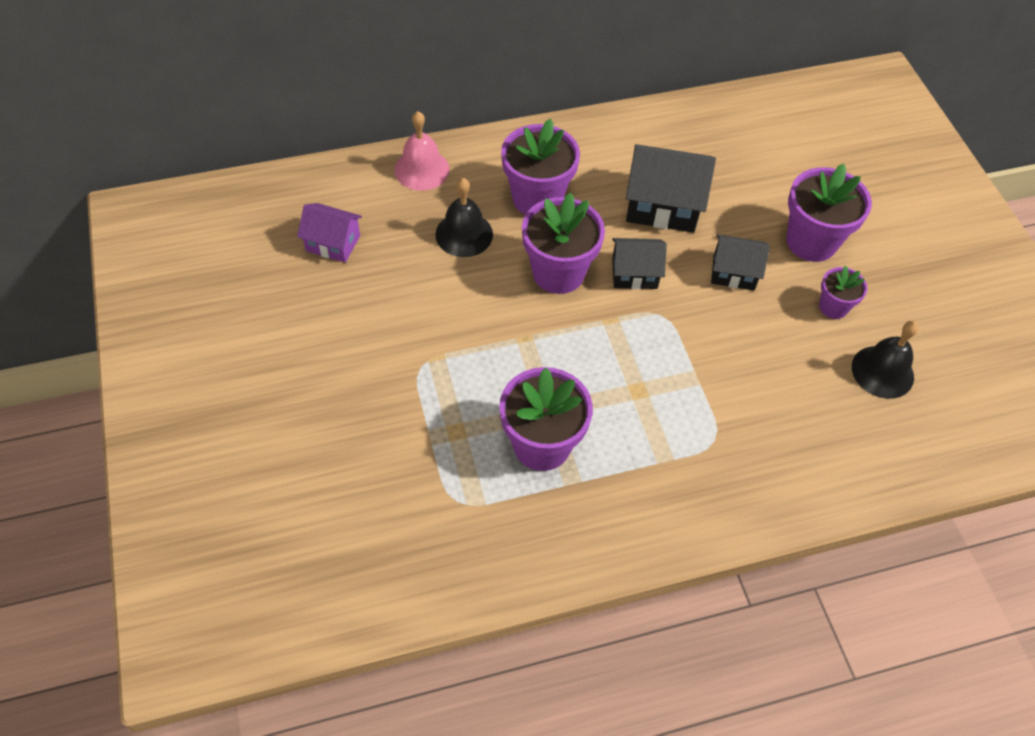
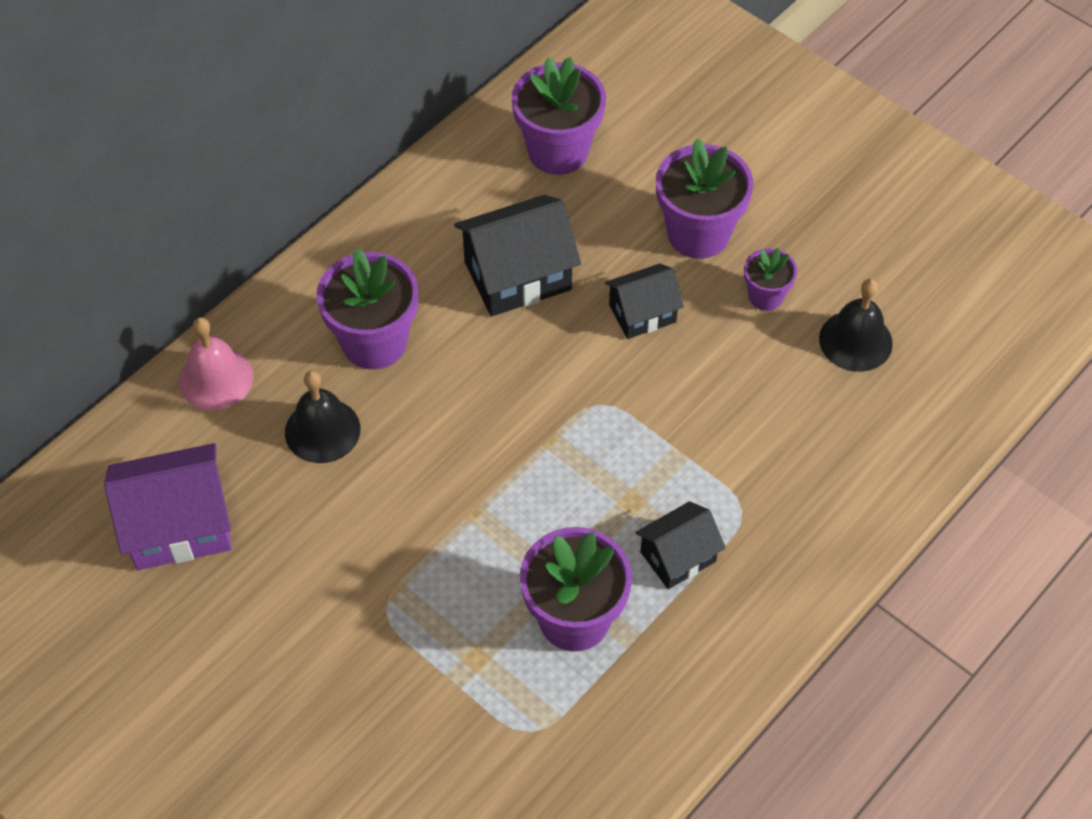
camera: 30 degrees left, 0 degrees up
purple house [297,203,362,263] -> purple house [104,443,232,570], size x1.63
purple flower pot [522,193,605,294] -> purple flower pot moved to [512,57,606,175]
black house [612,238,667,289] -> black house moved to [635,501,726,589]

